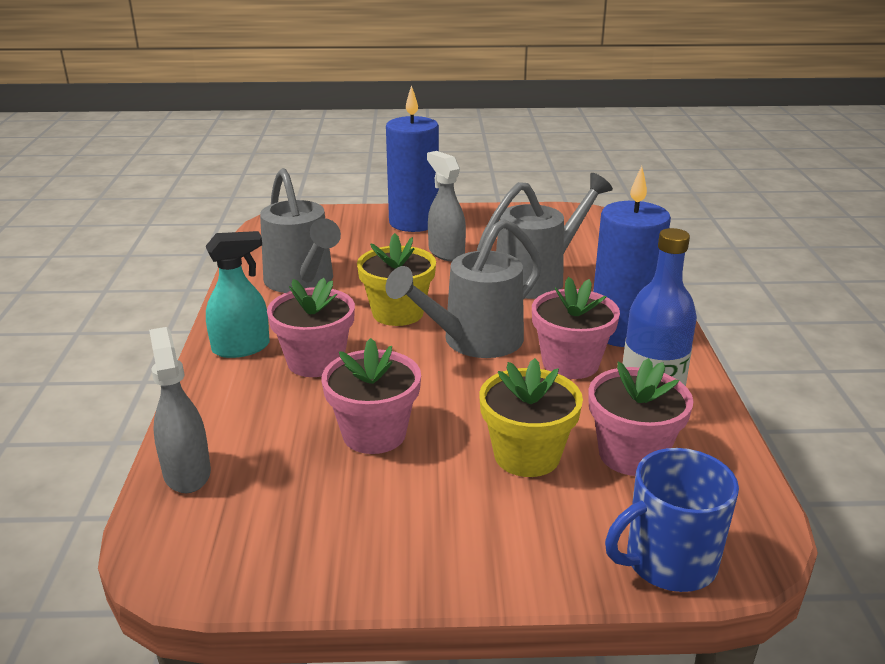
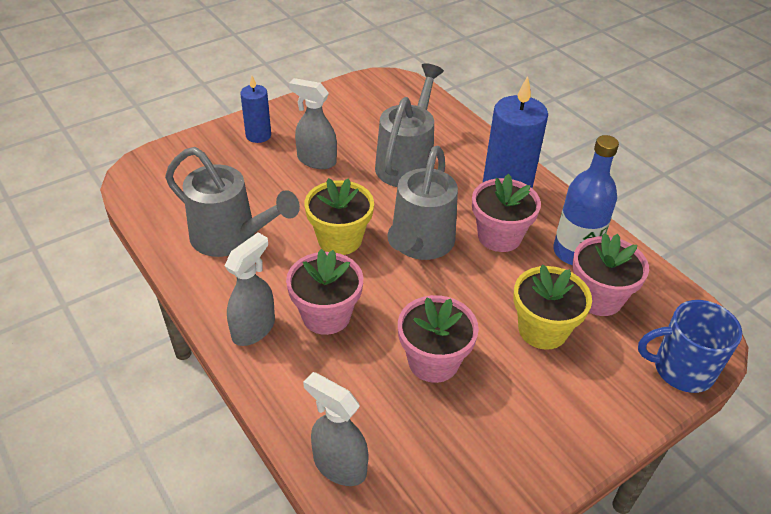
camera: 35 degrees left, 15 degrees up
turquoise spray bottle [206,231,270,358] -> grey spray bottle [225,233,275,346]
blue candle [386,85,439,232] -> blue candle [240,76,271,143], size x0.56
blue mug [605,448,739,592] -> blue mug turned 60 degrees clockwise [638,300,742,393]

